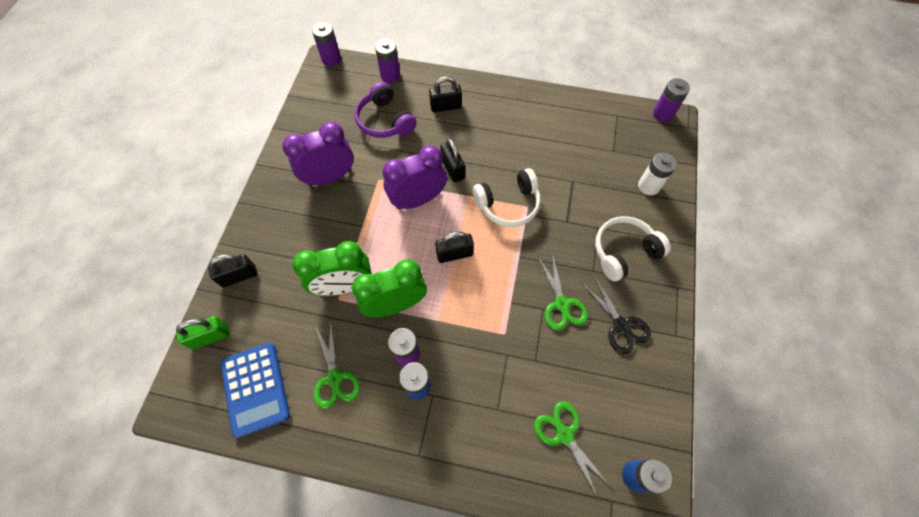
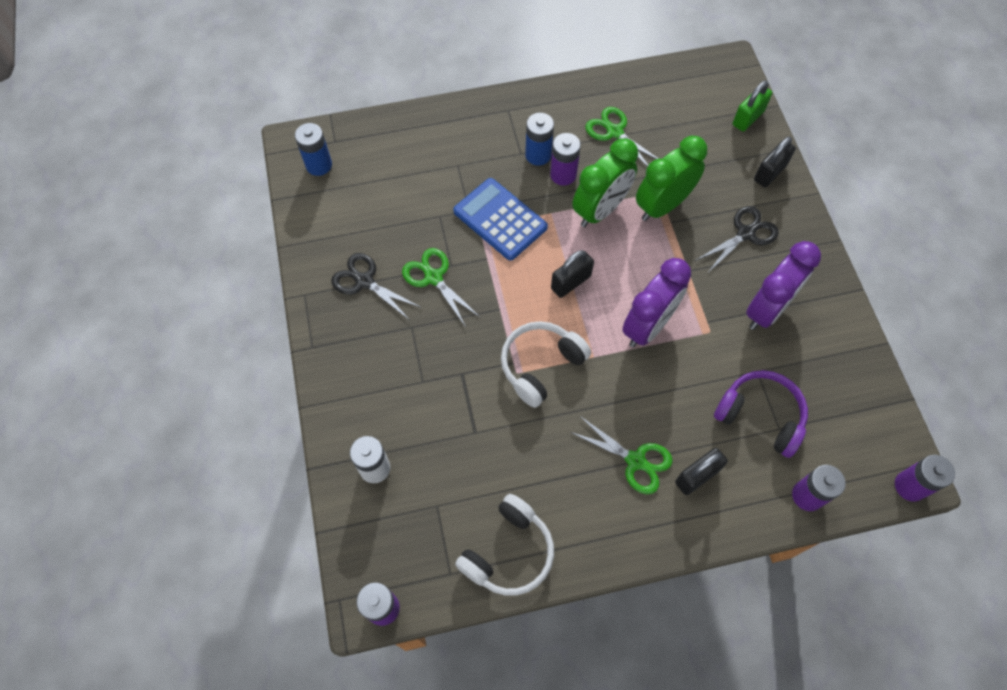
camera: 155 degrees right, 0 degrees up
blue calculator [220,343,290,438] -> blue calculator moved to [453,178,548,261]
black padlock [440,139,465,182] -> none
green scissors [534,401,613,500] -> green scissors moved to [570,416,672,494]
white headphones [595,216,671,281] -> white headphones moved to [455,494,554,596]
none -> black scissors [695,206,779,273]

